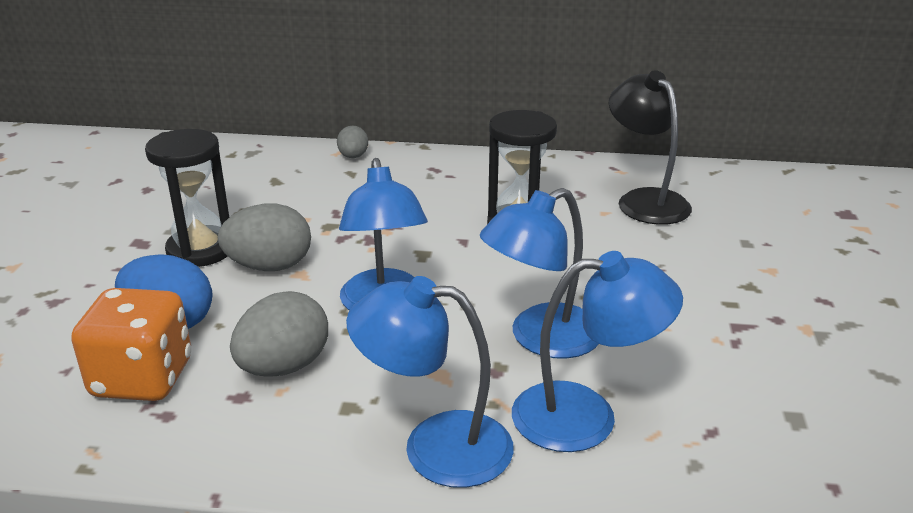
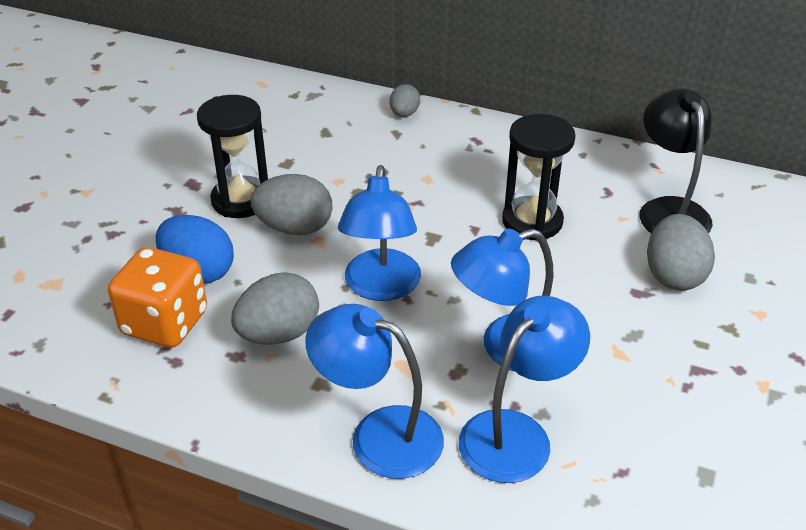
camera: 15 degrees right, 10 degrees up
blue lamp [512,251,683,452] -> blue lamp turned 60 degrees counterclockwise [459,296,590,483]
none -> grey egg [647,214,715,291]

